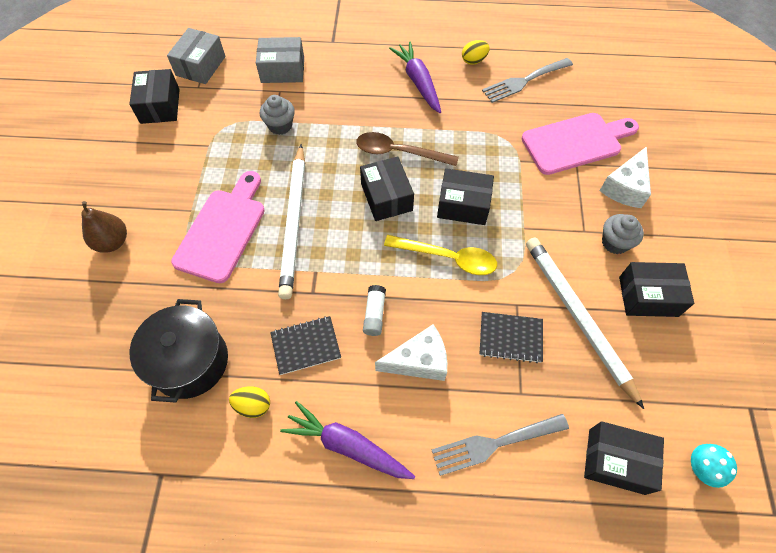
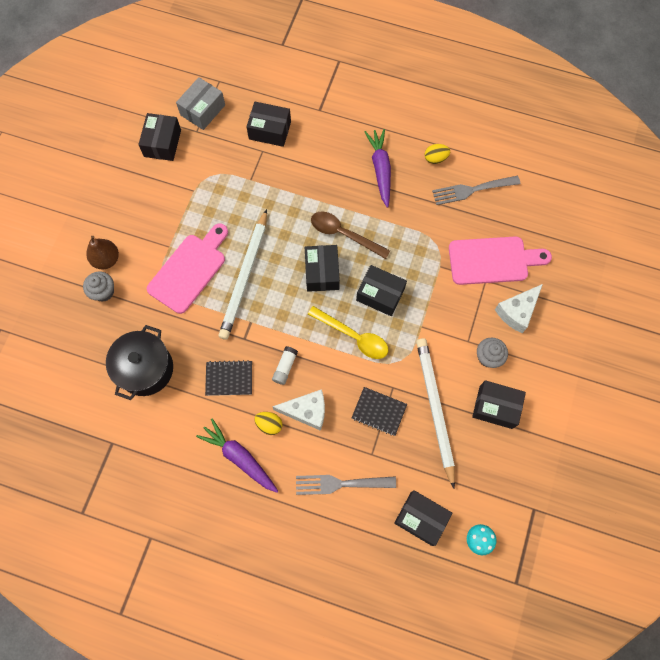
camera: 15 degrees right, 10 degrees up
yellow egg [229,386,270,418] -> yellow egg moved to [254,412,282,435]
grey box [256,37,304,83] -> black box [246,102,291,147]
grey cupcake [260,95,295,135] -> grey cupcake moved to [83,272,114,302]

